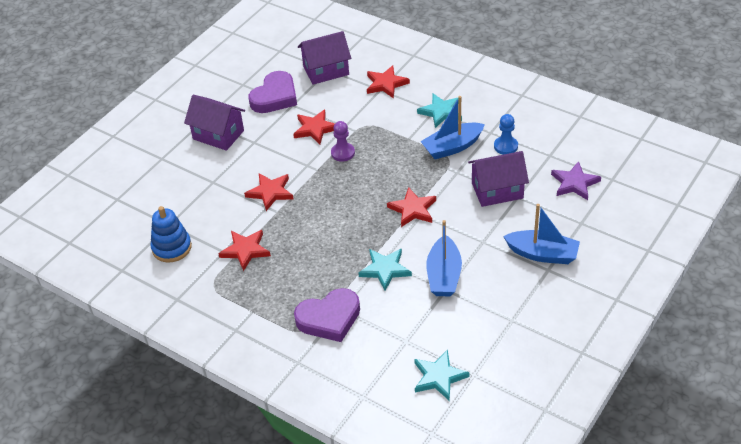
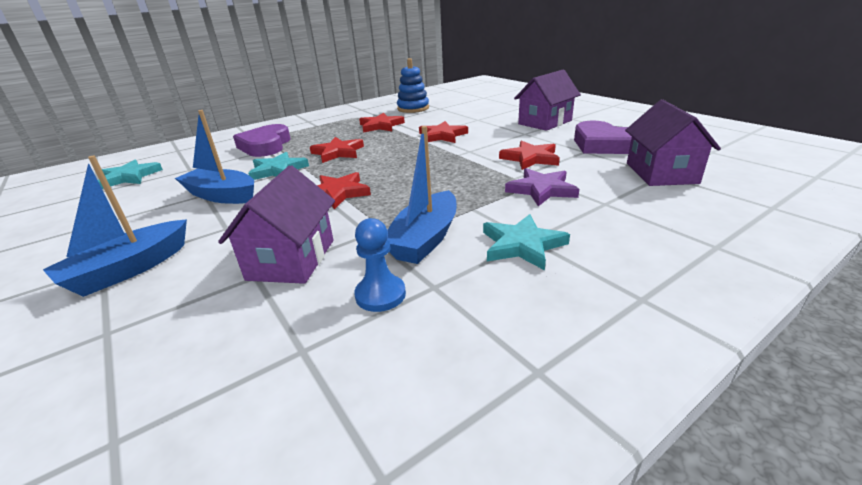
camera: 110 degrees right, 15 degrees down
purple pawn [331,121,355,162] -> none
red star [367,65,410,99] -> red star moved to [310,137,364,163]
blue boat [420,96,485,159] -> blue boat turned 150 degrees counterclockwise [387,126,457,264]
purple star [551,161,601,200] -> purple star moved to [505,168,579,206]

